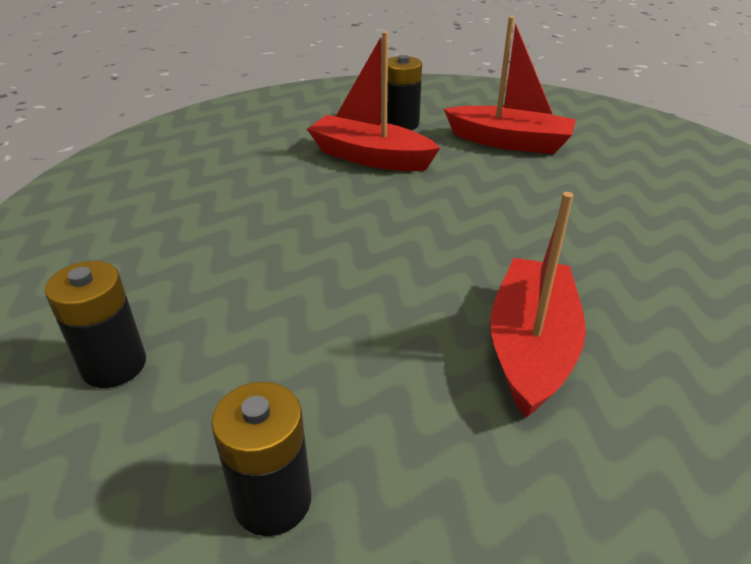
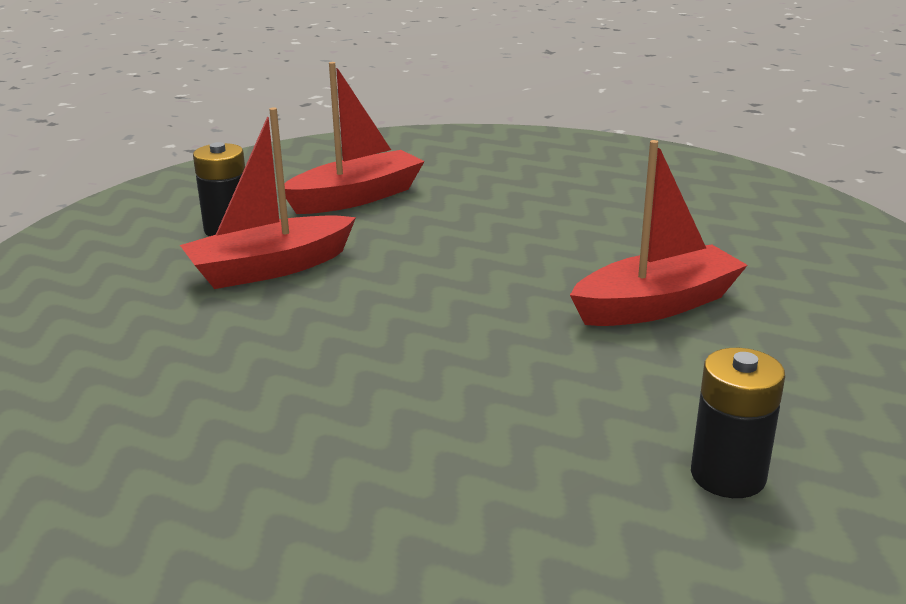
camera: 55 degrees left, 10 degrees down
black battery [45,261,146,388] -> none
red boat [490,192,586,418] -> red boat turned 105 degrees clockwise [570,140,748,326]

